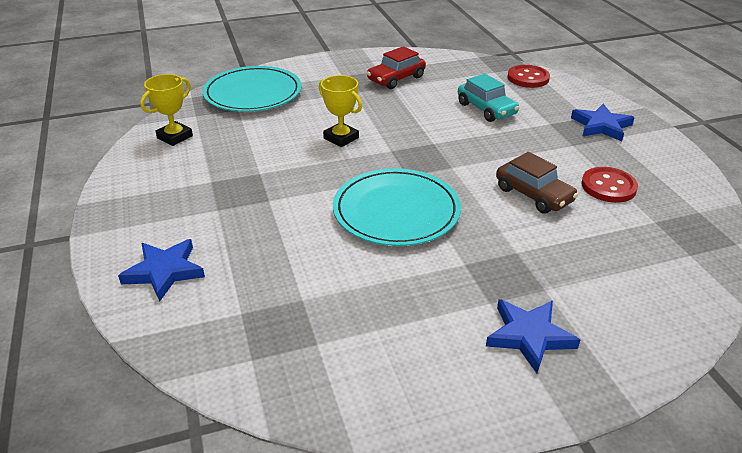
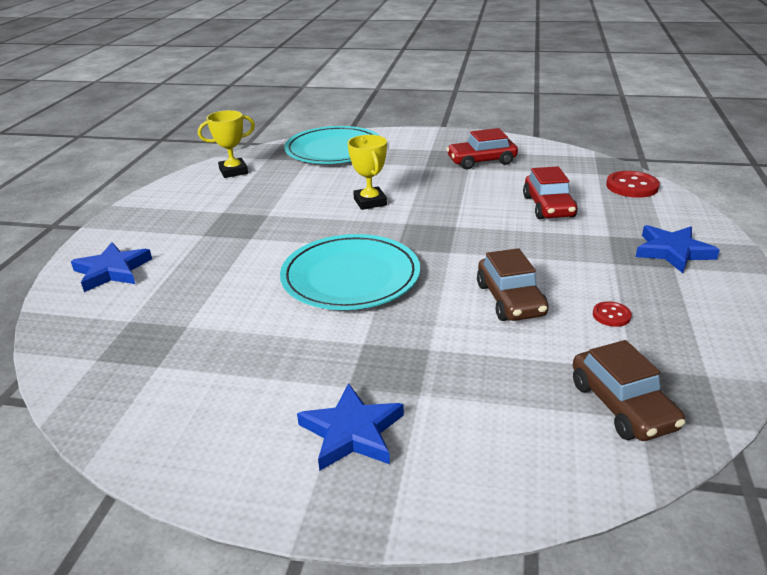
camera: 30 degrees right, 5 degrees down
turquoise car [458,74,520,122] -> red car [523,166,578,219]
red button [581,167,638,203] -> red button [593,301,632,327], size x0.54
none -> brown car [573,340,685,441]

